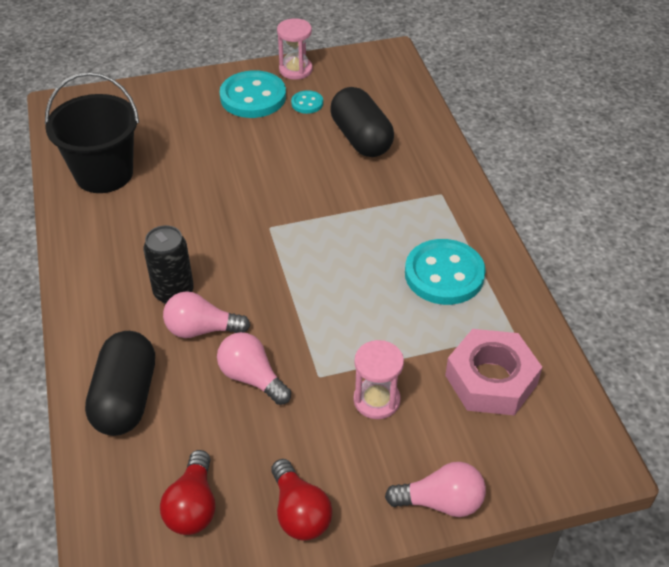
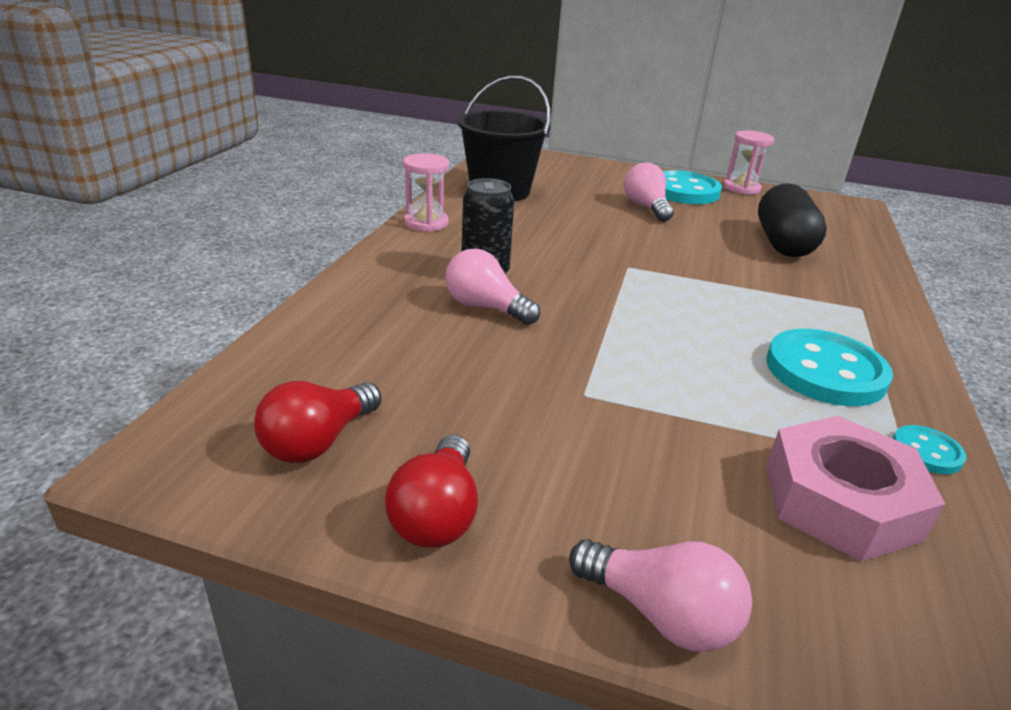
camera: 30 degrees right, 15 degrees down
black capsule [85,331,155,436] -> none
pink light bulb [217,332,291,405] -> pink light bulb moved to [624,162,674,222]
turquoise button [291,90,323,114] -> turquoise button moved to [893,425,966,474]
pink hourglass [353,340,404,419] -> pink hourglass moved to [403,153,449,232]

